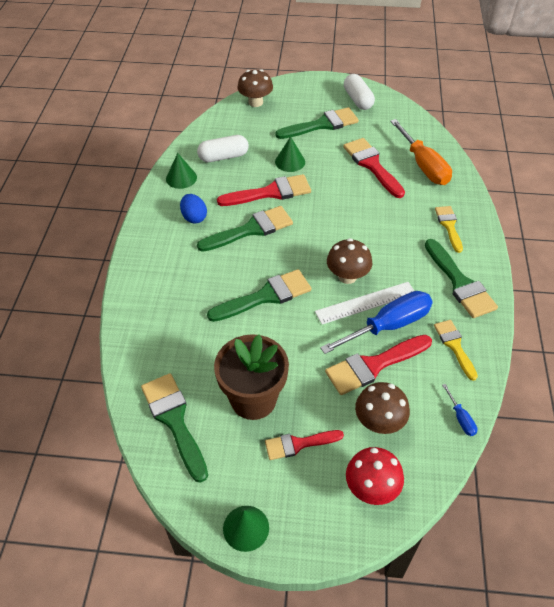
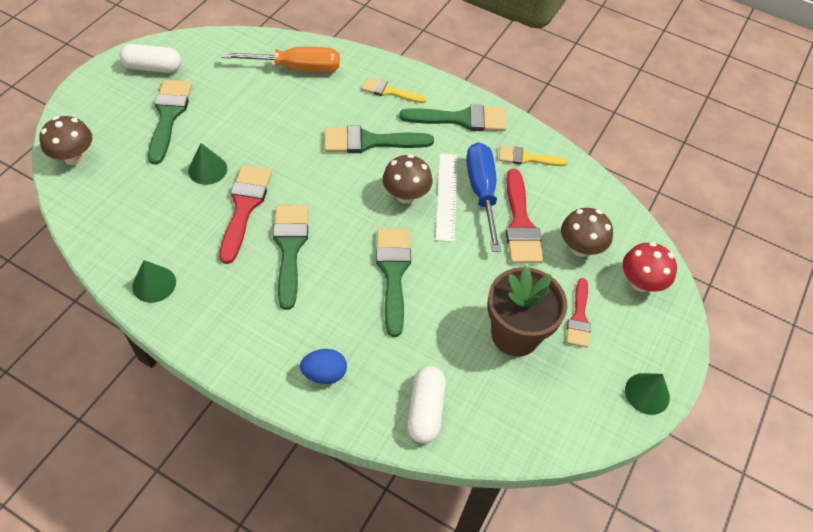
camera: 70 degrees left, 5 degrees up
green brush [141,373,208,483] -> green brush moved to [324,126,434,153]
blue egg [180,194,207,223] -> blue egg moved to [300,349,347,384]
white capsule [197,135,249,162] -> white capsule moved to [407,366,446,443]
red brush [343,138,405,198] -> none
blue screwdriver [442,384,477,436] -> none

